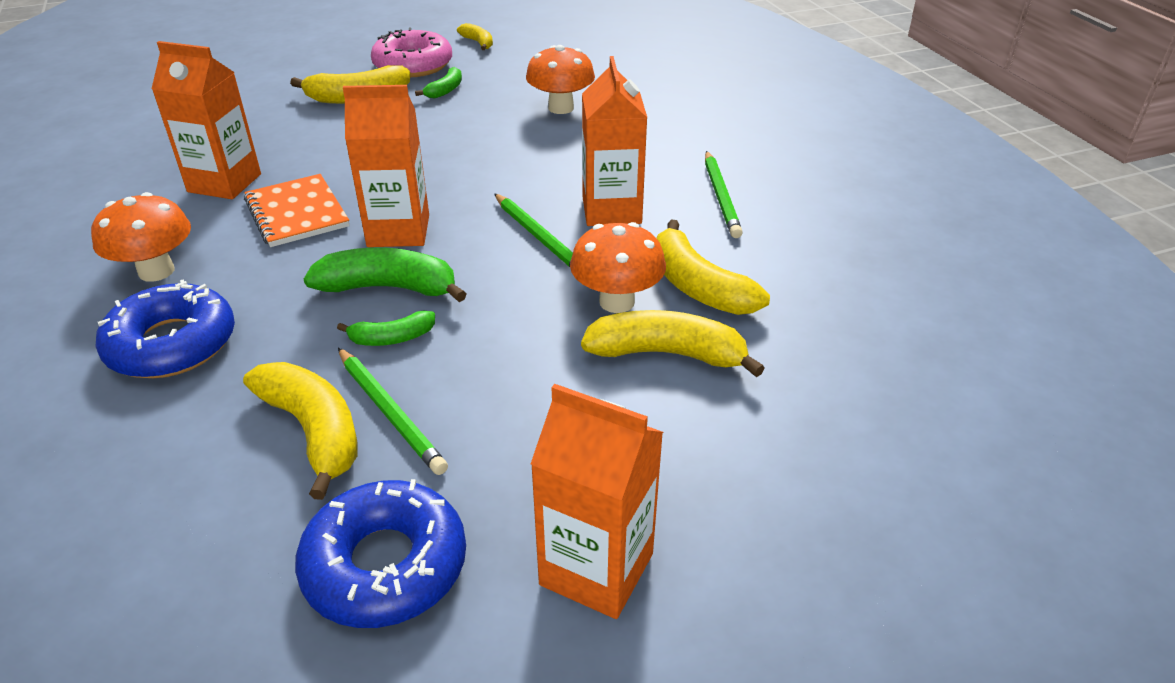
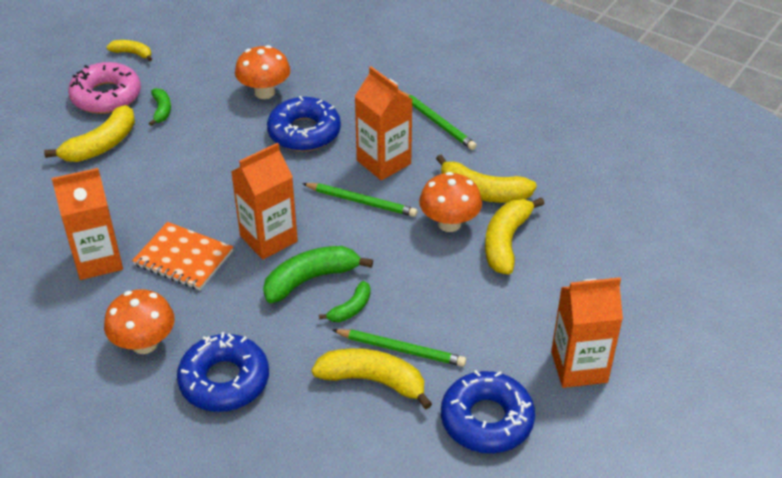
camera: 35 degrees left, 5 degrees up
yellow banana [581,310,765,377] -> yellow banana turned 45 degrees counterclockwise [485,197,545,275]
none -> blue donut [267,96,341,151]

